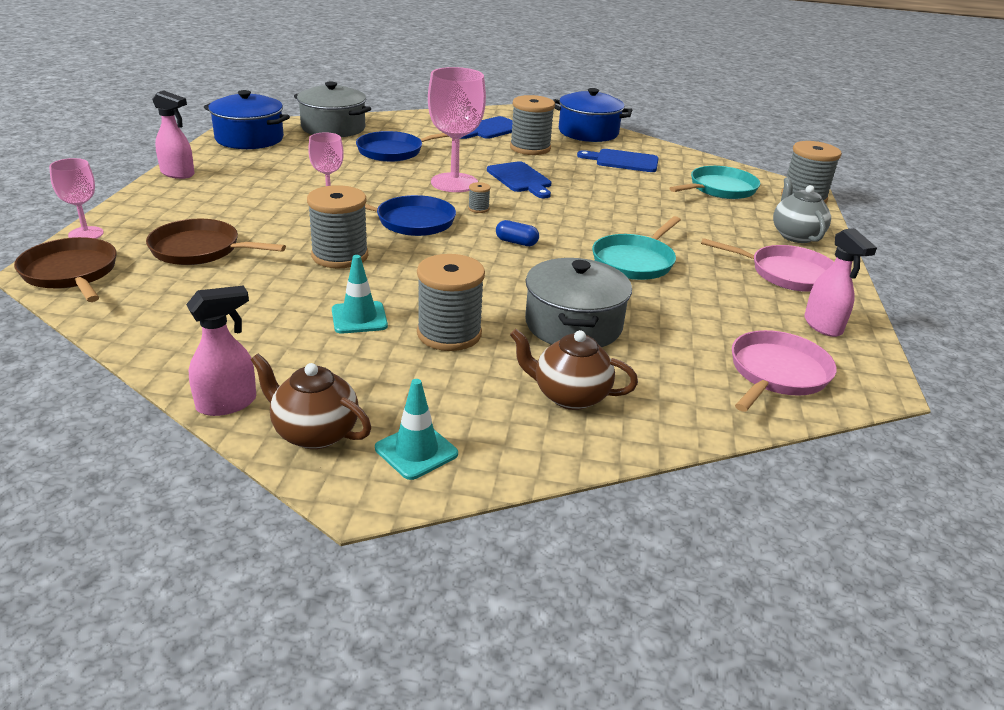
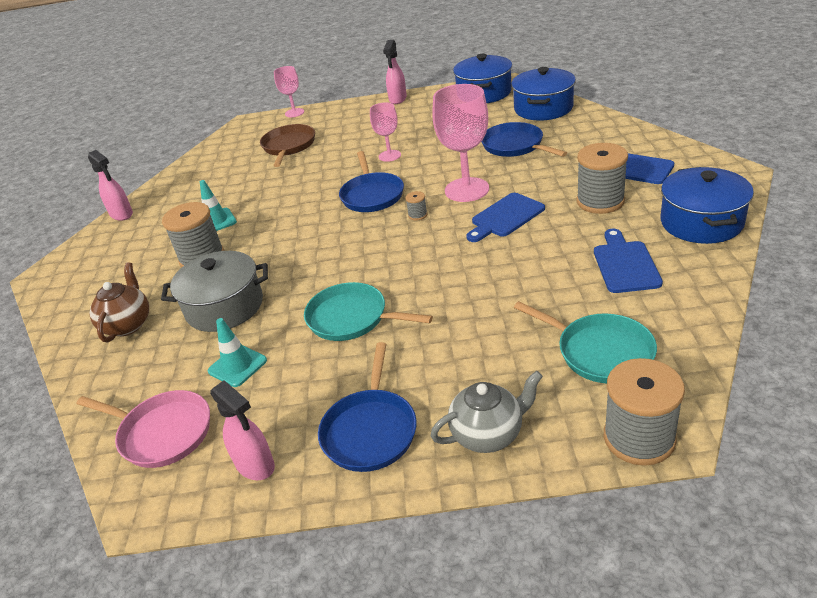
camera: 85 degrees right, 5 degrees up
brown pan [14,237,117,302] -> none
brown teapot [251,353,371,449] -> none
grey pot [294,81,371,137] -> blue pot [511,67,576,121]
grey spool [307,185,368,268] -> none
turquoise traffic cone [375,379,458,480] -> turquoise traffic cone moved to [208,318,267,387]
blue capsule [496,220,539,246] -> none
pink pan [701,238,834,292] -> blue pan [318,342,416,472]
pink spray bottle [804,228,877,337] -> pink spray bottle turned 105 degrees counterclockwise [210,380,275,480]

